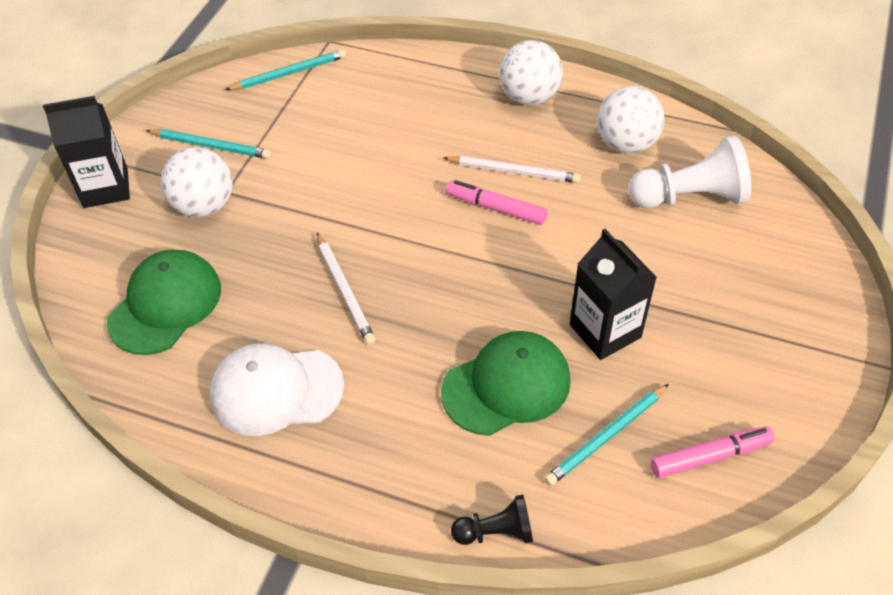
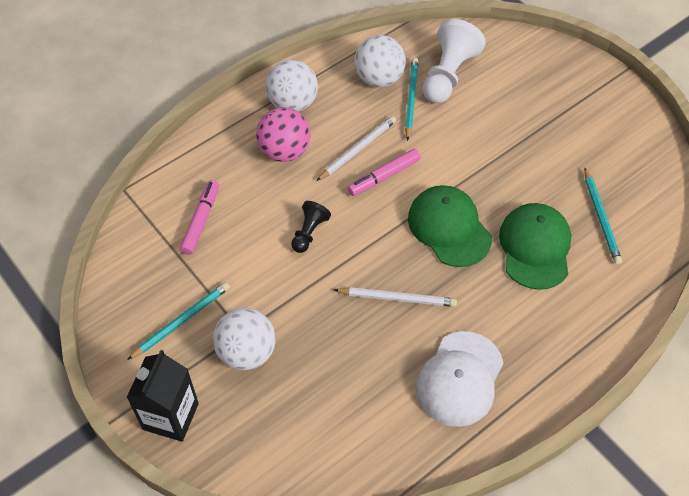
camera: 60 degrees left, 5 degrees up
green cap [107,249,221,355] -> green cap moved to [408,185,492,267]
turquoise pencil [225,49,346,90] -> turquoise pencil moved to [405,58,418,141]
black pawn [451,495,533,545] -> black pawn moved to [291,201,331,253]
black carton [570,229,657,360] -> none
pink marker [651,426,774,478] -> pink marker moved to [180,180,219,255]
none -> pink ball [256,107,310,162]

